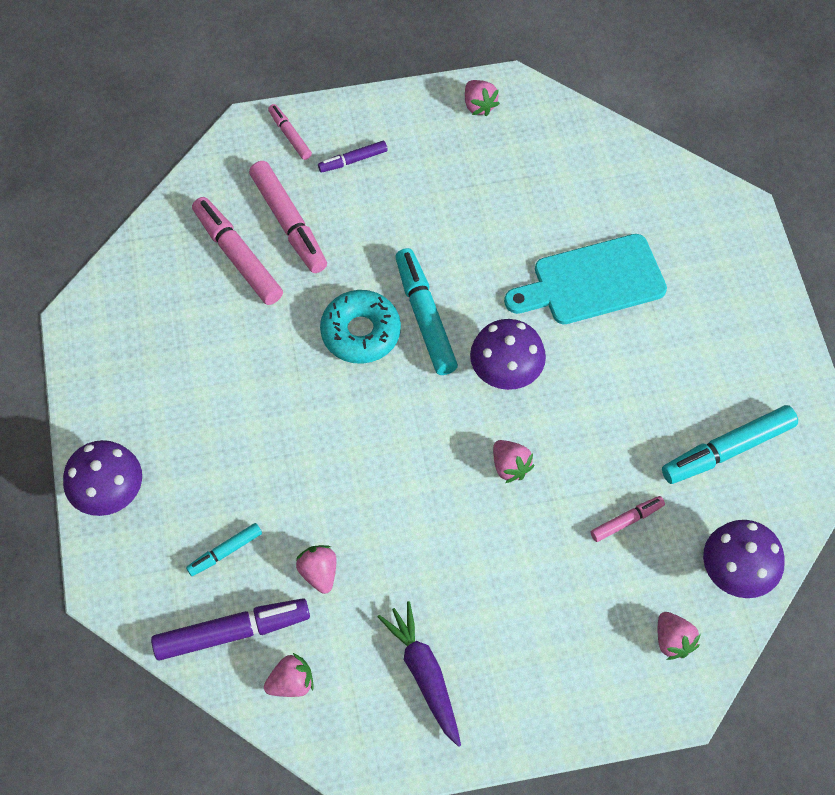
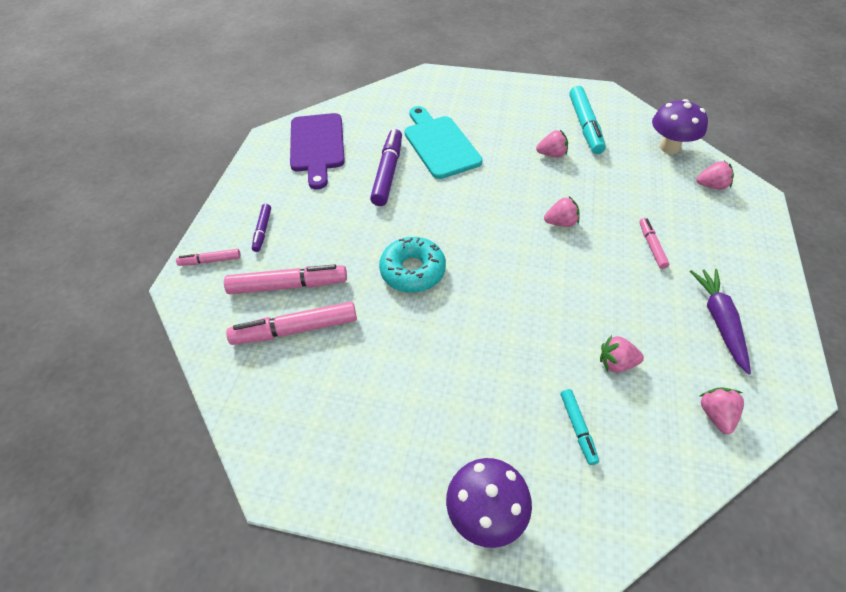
camera: 65 degrees left, 10 degrees down
purple marker [151,598,310,660] -> purple marker moved to [370,129,402,206]
purple carrot [377,601,461,747] -> purple carrot turned 90 degrees clockwise [690,269,751,374]
turquoise marker [395,248,458,375] -> none
pink strawberry [465,80,500,116] -> pink strawberry moved to [536,130,568,157]
purple mushroom [470,319,546,390] -> none
turquoise cutting board [504,234,667,324] -> turquoise cutting board turned 150 degrees clockwise [405,106,483,179]
pink marker [591,496,665,542] -> pink marker moved to [639,218,669,269]
none -> purple cutting board [290,113,345,189]

